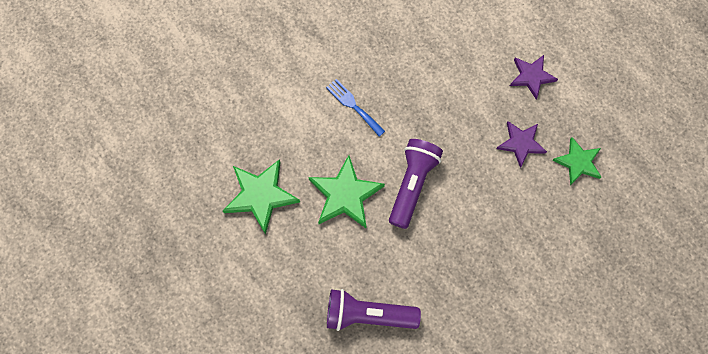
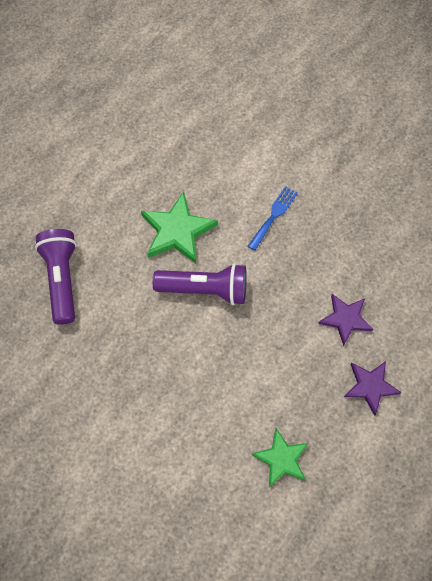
camera: 75 degrees right, 5 degrees down
green star [223,159,300,234] -> none
purple star [497,121,547,168] -> purple star moved to [318,294,373,346]

